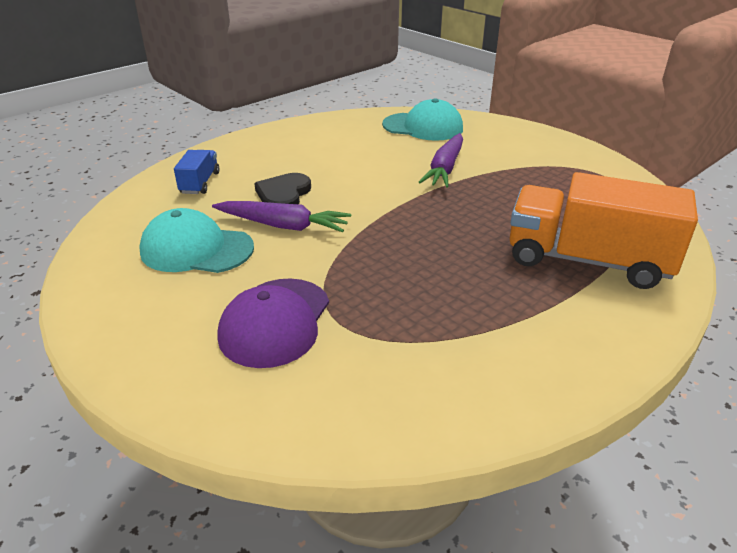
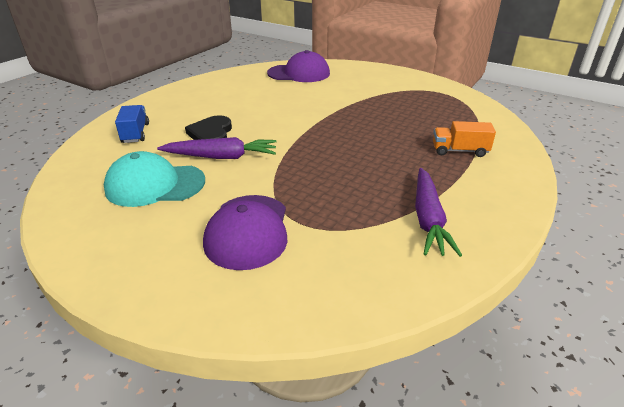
camera: 15 degrees left, 0 degrees up
turquoise cap [382,98,463,141] -> purple cap [267,50,330,82]
purple carrot [419,133,463,188] -> purple carrot moved to [415,168,462,257]
orange truck [509,172,698,289] -> orange truck [433,121,496,157], size x0.47

